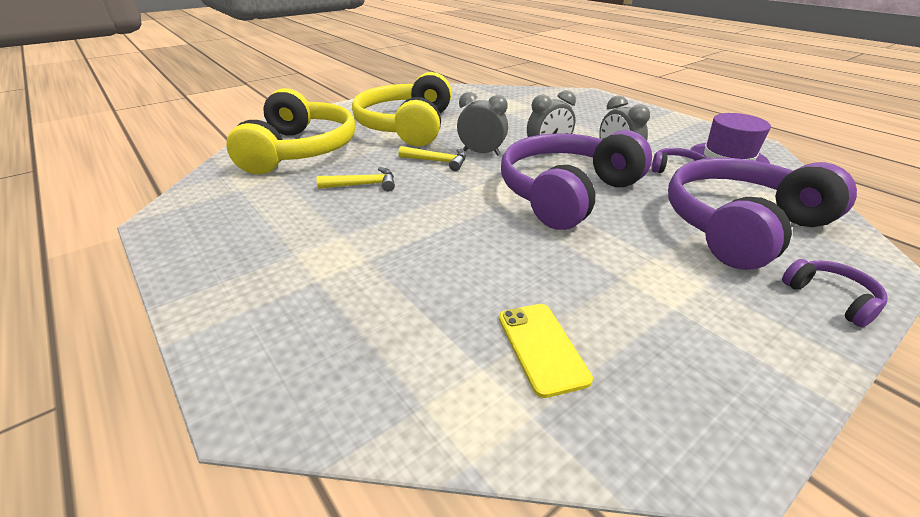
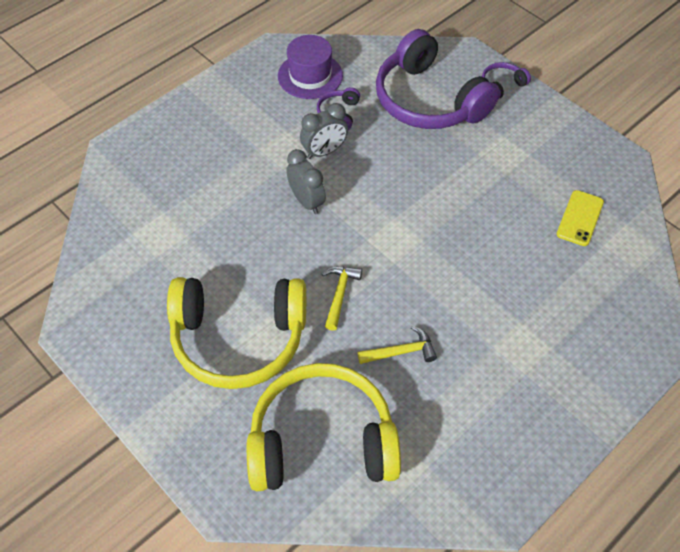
camera: 95 degrees left, 20 degrees up
yellow hammer [317,167,395,191] -> yellow hammer turned 90 degrees clockwise [357,326,437,364]
grey clock [457,92,508,156] -> none
yellow phone [499,304,593,398] -> yellow phone turned 45 degrees counterclockwise [557,190,604,246]
purple headphones [501,130,652,230] -> none

